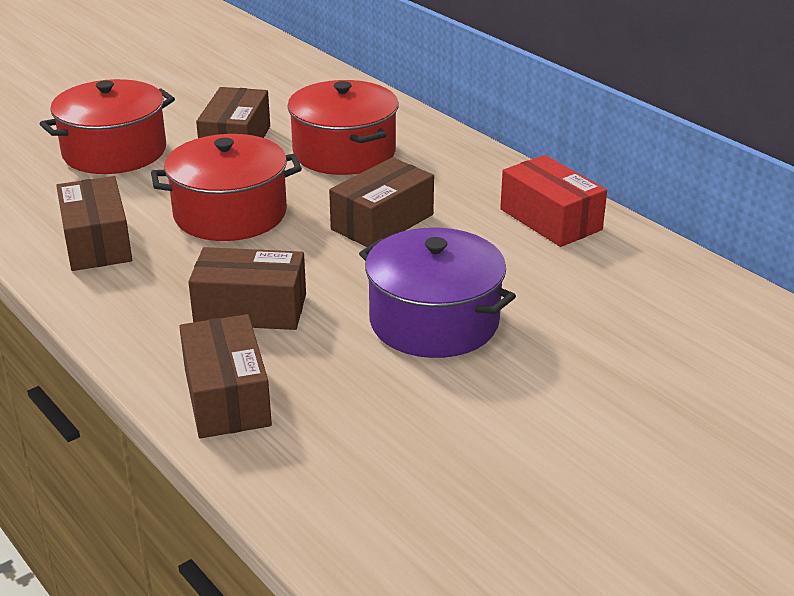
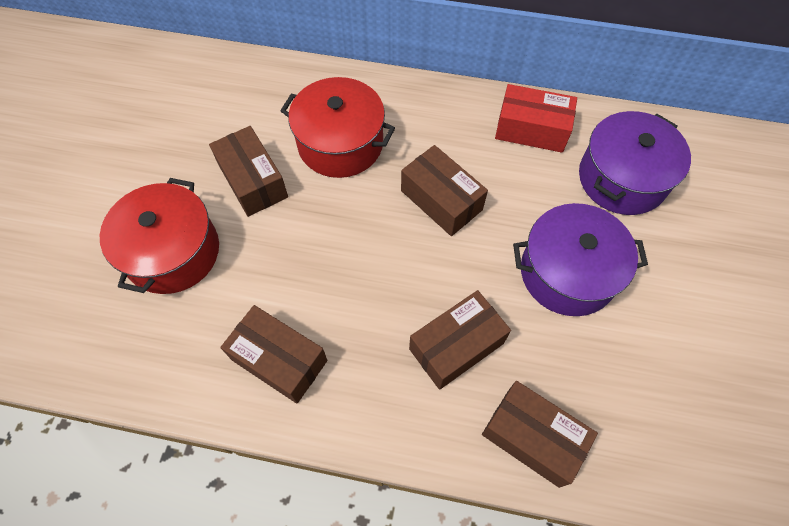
camera: 40 degrees left, 30 degrees up
red pot [151,134,302,241] -> none
brown box [329,157,434,247] -> brown box turned 45 degrees counterclockwise [401,145,488,236]
none -> purple pot [579,111,691,215]

